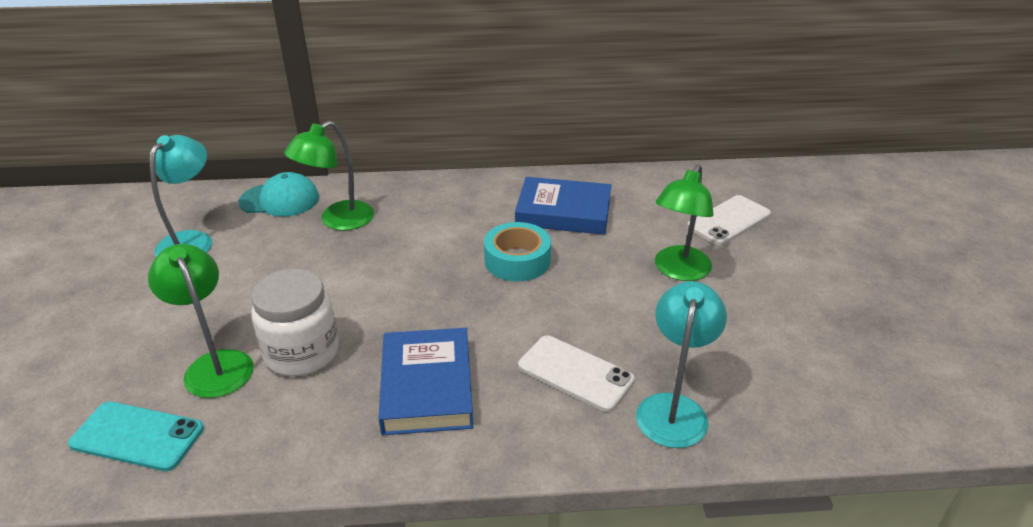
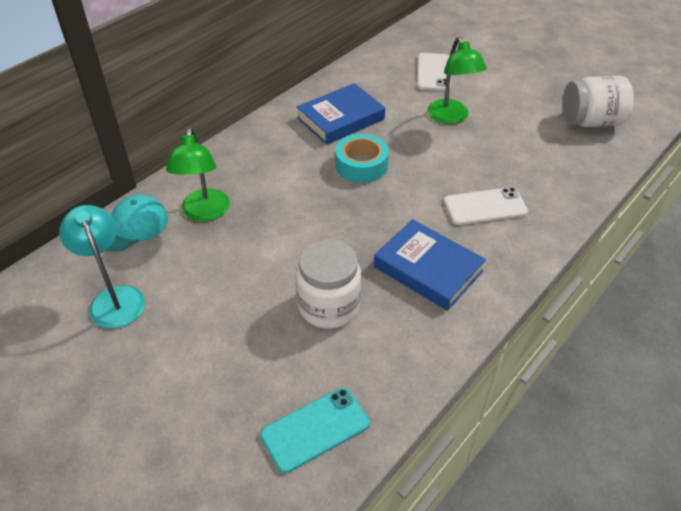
camera: 45 degrees left, 10 degrees up
green lamp [148,244,254,398] -> none
turquoise lamp [636,281,727,448] -> none
none -> white jar [563,76,634,127]

